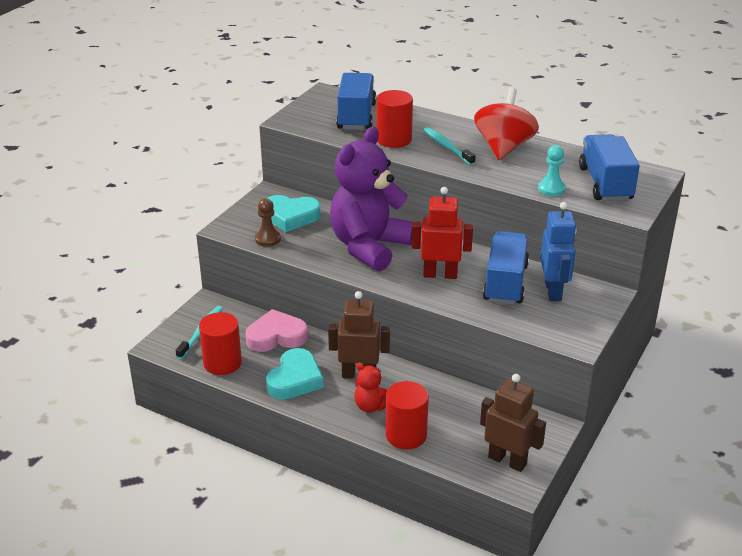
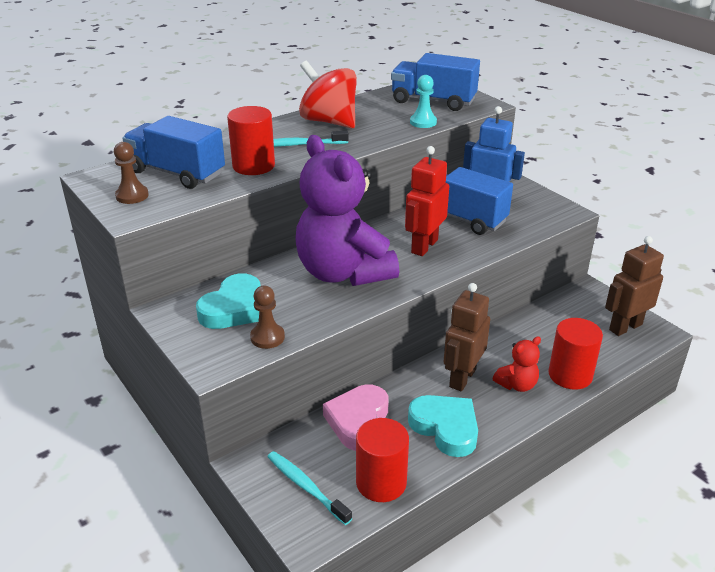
camera: 65 degrees left, 0 degrees up
none -> brown pawn [114,142,149,204]

